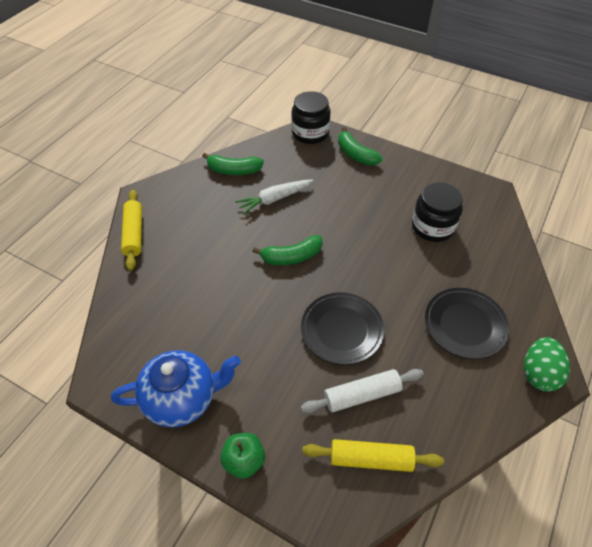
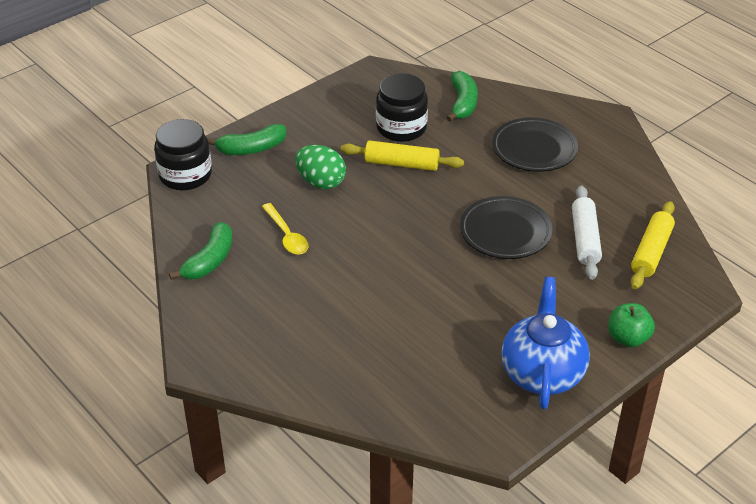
camera: 70 degrees left, 10 degrees down
yellow rolling pin [121,190,142,271] -> yellow rolling pin moved to [341,140,464,171]
white carrot [235,179,313,214] -> yellow spoon [262,203,309,255]
green banana [252,235,323,265] -> green banana moved to [446,71,478,122]
green egg [524,337,570,391] -> green egg moved to [295,145,346,189]

